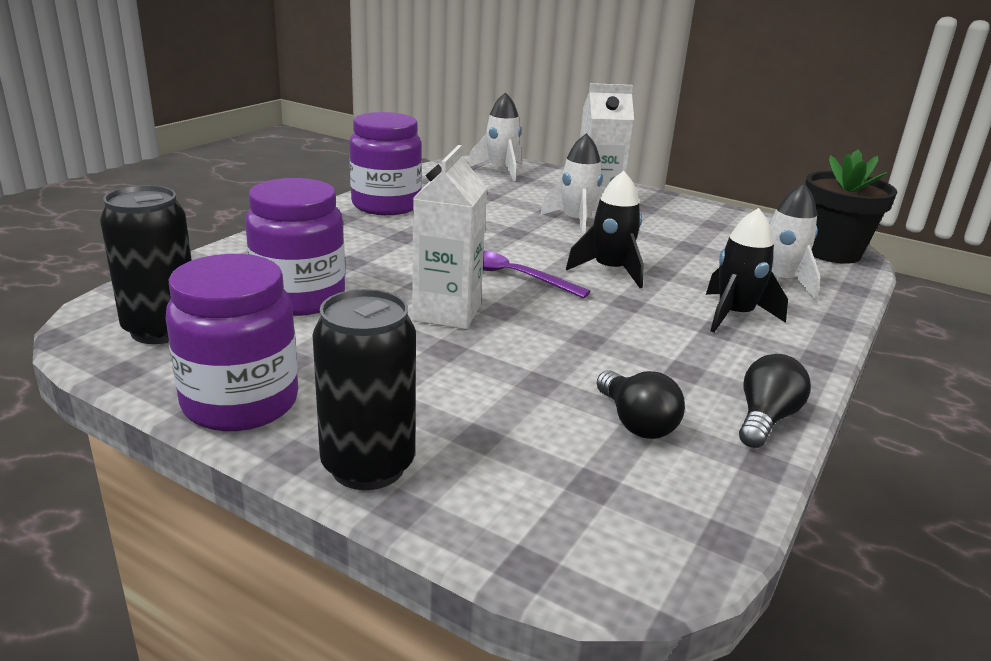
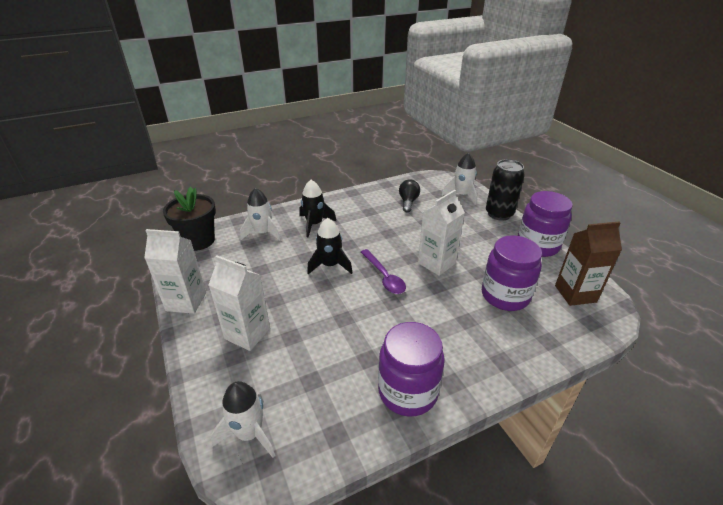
camera: 145 degrees left, 10 degrees up
black can [100,185,192,344] -> brown carton [555,221,622,306]
white rocket [540,133,604,237] -> white rocket moved to [442,153,477,205]
black light bulb [739,354,811,448] -> none
none -> white carton [144,229,206,314]

